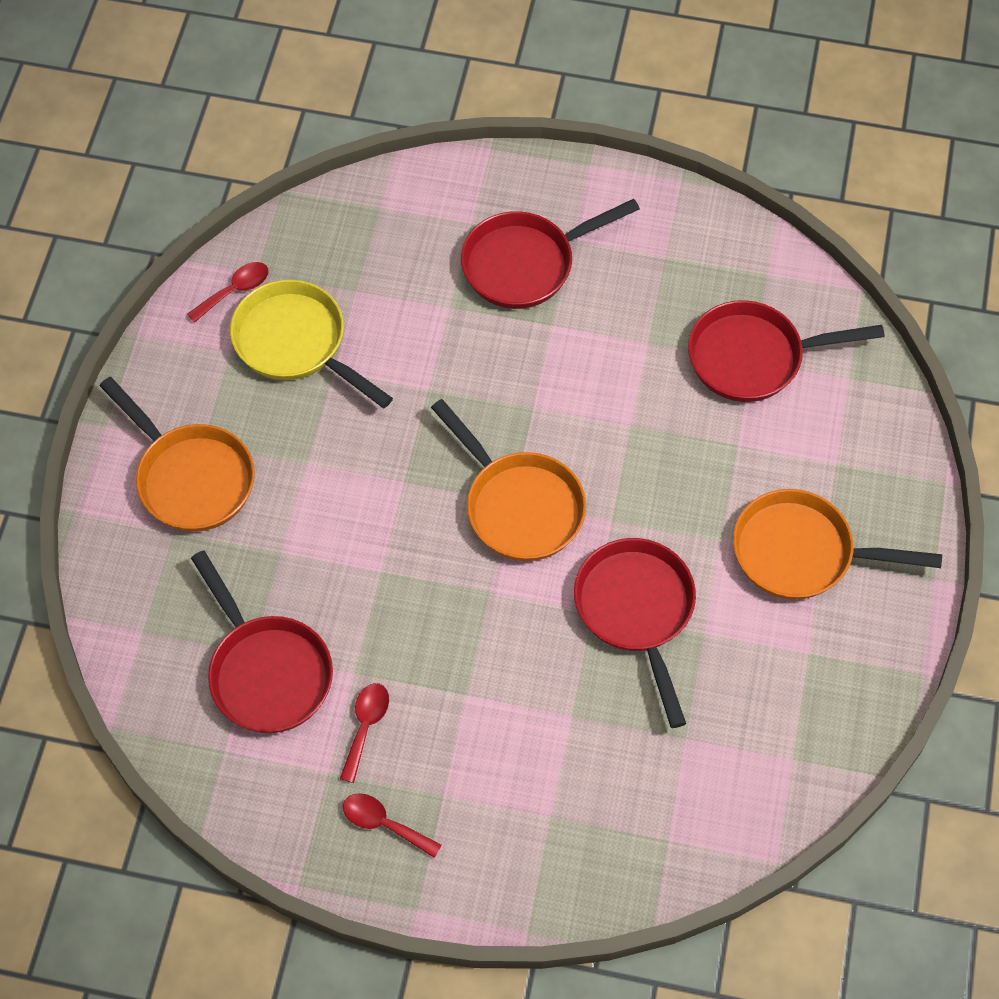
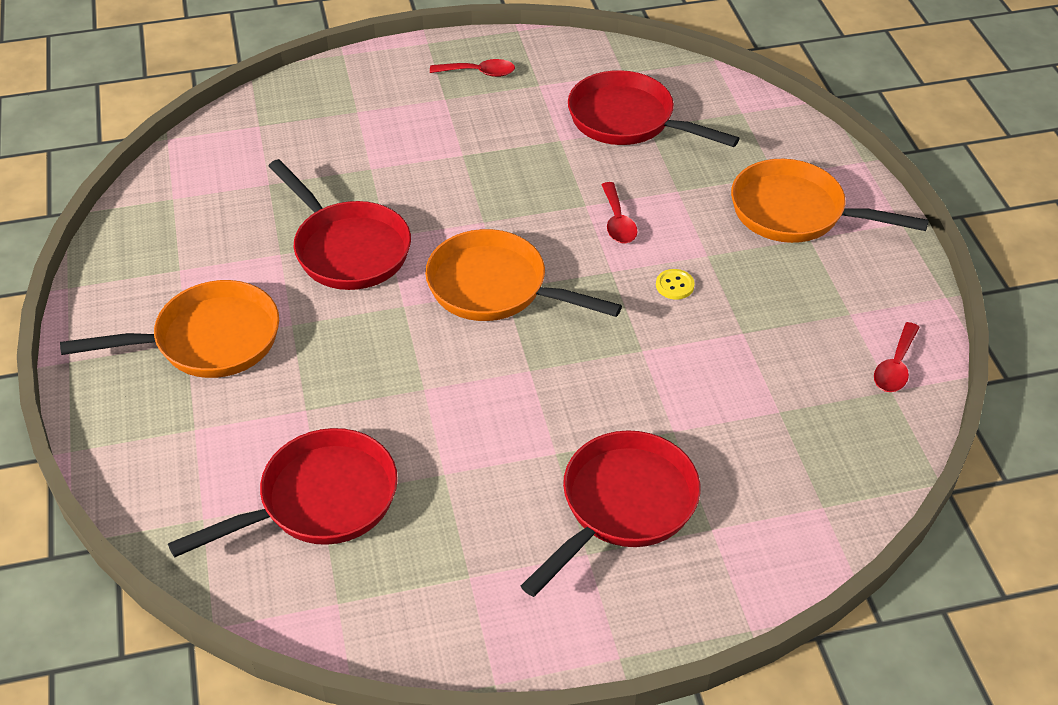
camera: 155 degrees right, 15 degrees down
yellow pan [230,279,393,408] -> none
red spoon [340,683,389,783] -> red spoon moved to [601,182,638,243]
none -> yellow button [656,269,695,299]

